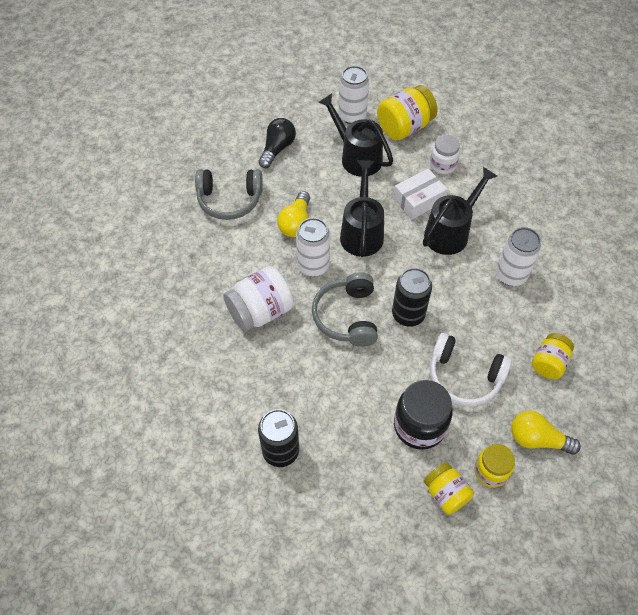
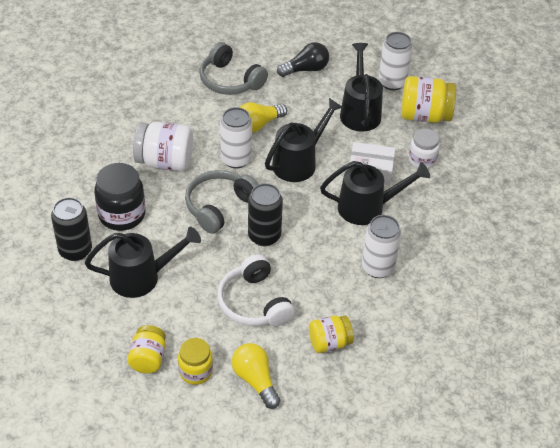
camera: 40 degrees right, 10 degrees down
black jar [394,380,453,450] -> black jar moved to [94,163,146,231]
none -> black watering can [85,227,201,298]

